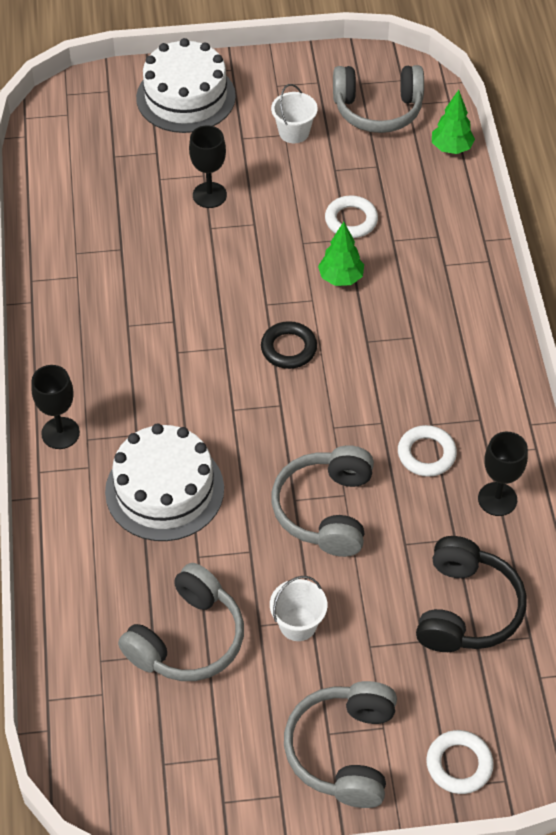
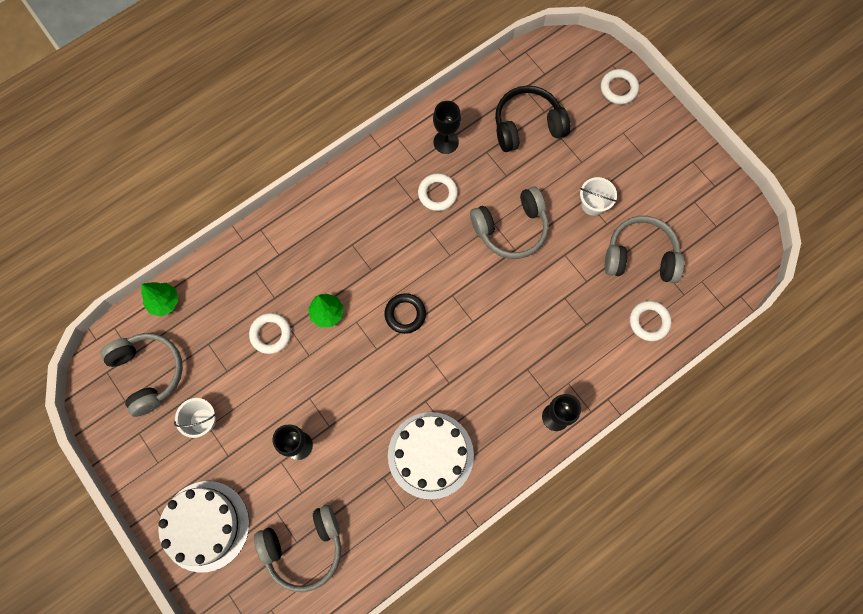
camera: 120 degrees left, 20 degrees up
white cake [105,423,224,541] -> white cake moved to [388,412,474,500]
grey headphones [284,681,397,808] -> grey headphones moved to [254,505,341,592]
none -> white ring [630,301,672,341]

